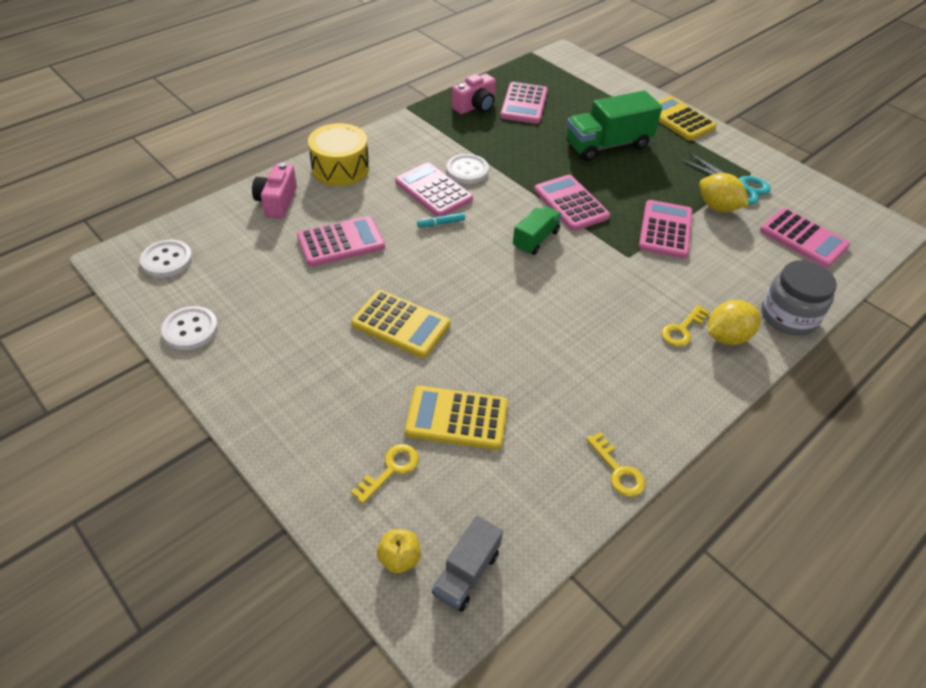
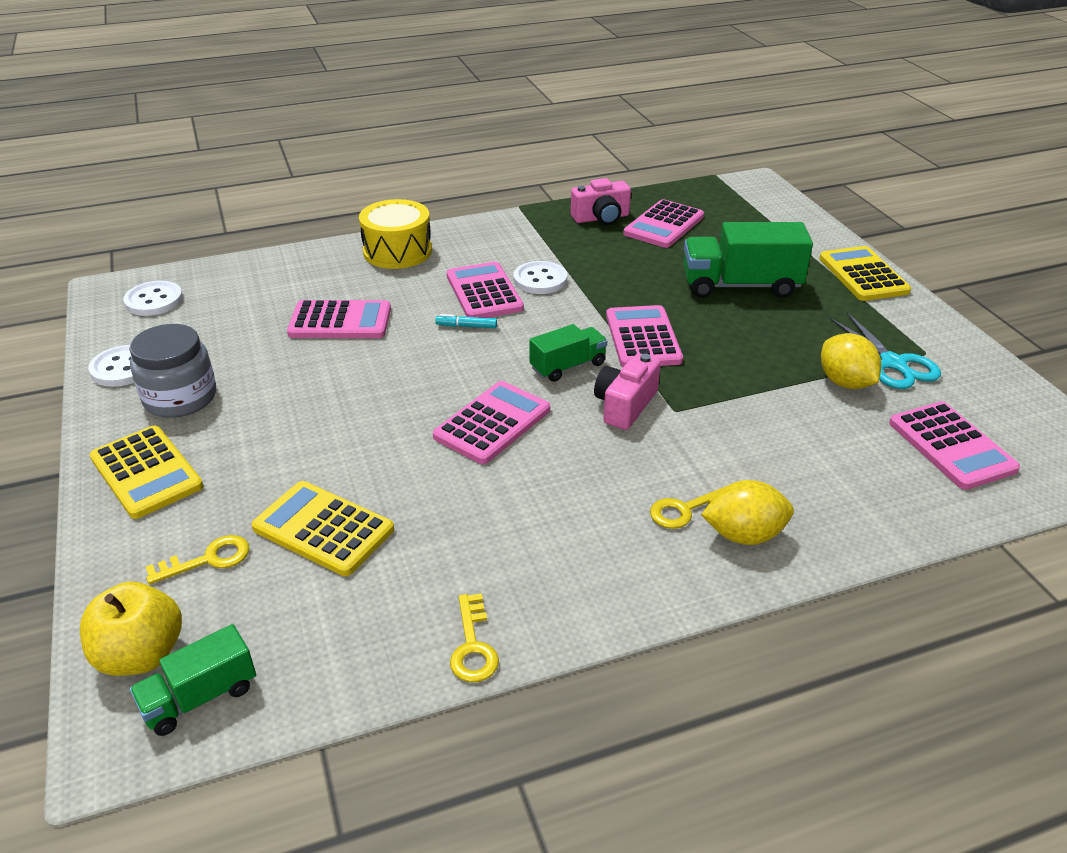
camera: 25 degrees right, 10 degrees down
pink camera [252,163,297,219] -> pink camera moved to [594,353,661,430]
yellow calculator [351,290,450,358] -> yellow calculator moved to [90,425,203,519]
yellow apple [377,529,421,574] -> yellow apple [80,581,182,676], size x1.68
grey truck [432,516,503,612] -> green truck [130,624,256,736]
pink calculator [639,200,692,259] -> pink calculator moved to [433,381,550,464]
grey jar [761,260,837,336] -> grey jar moved to [129,324,216,418]

